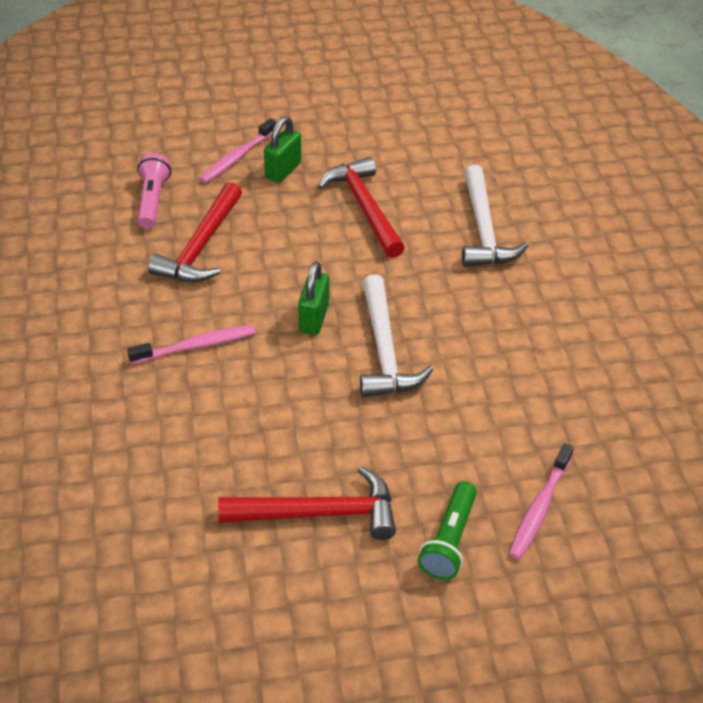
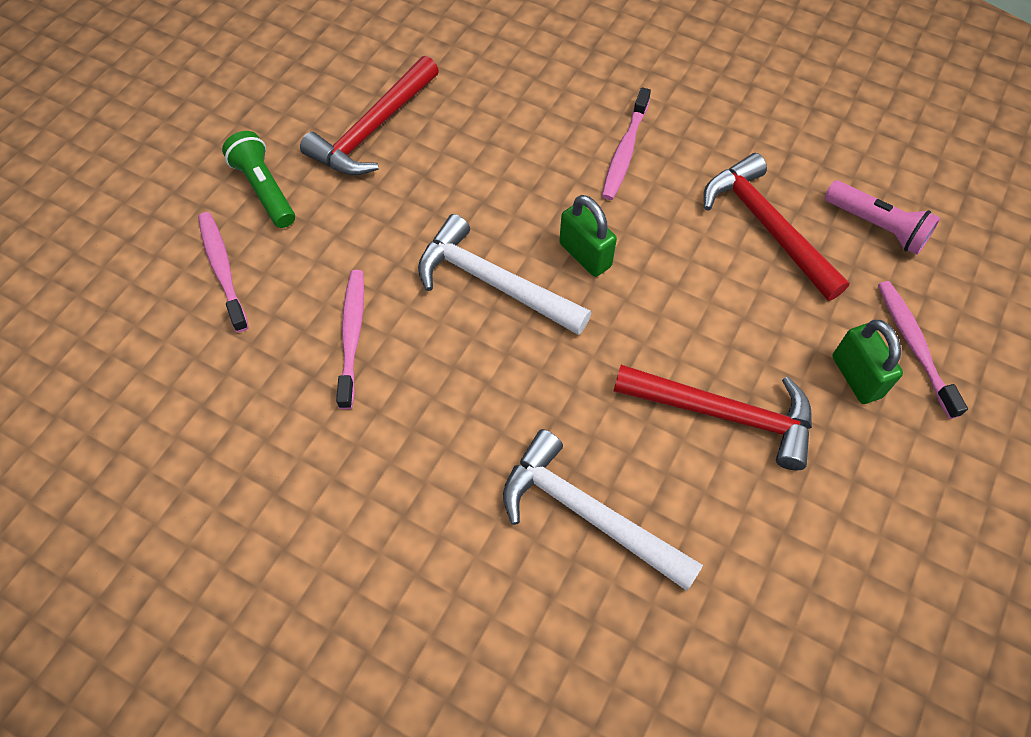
camera: 130 degrees right, 15 degrees up
none -> pink toothbrush [336,270,364,409]

